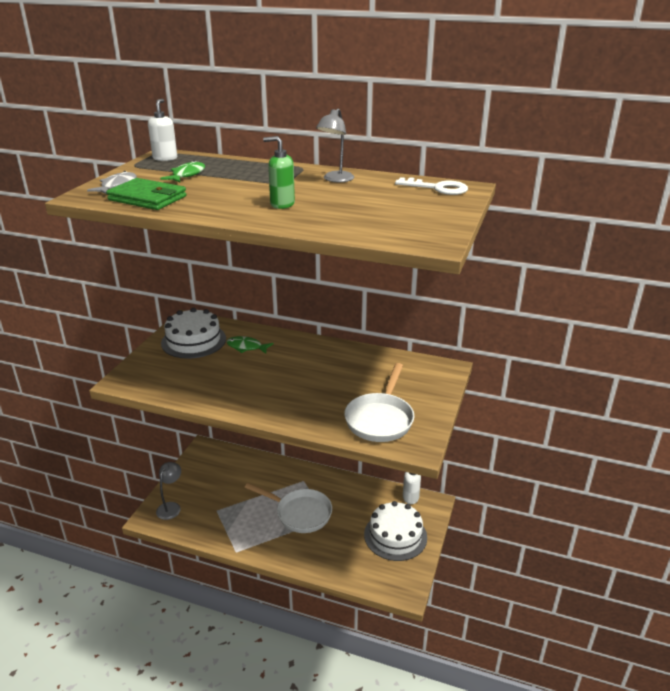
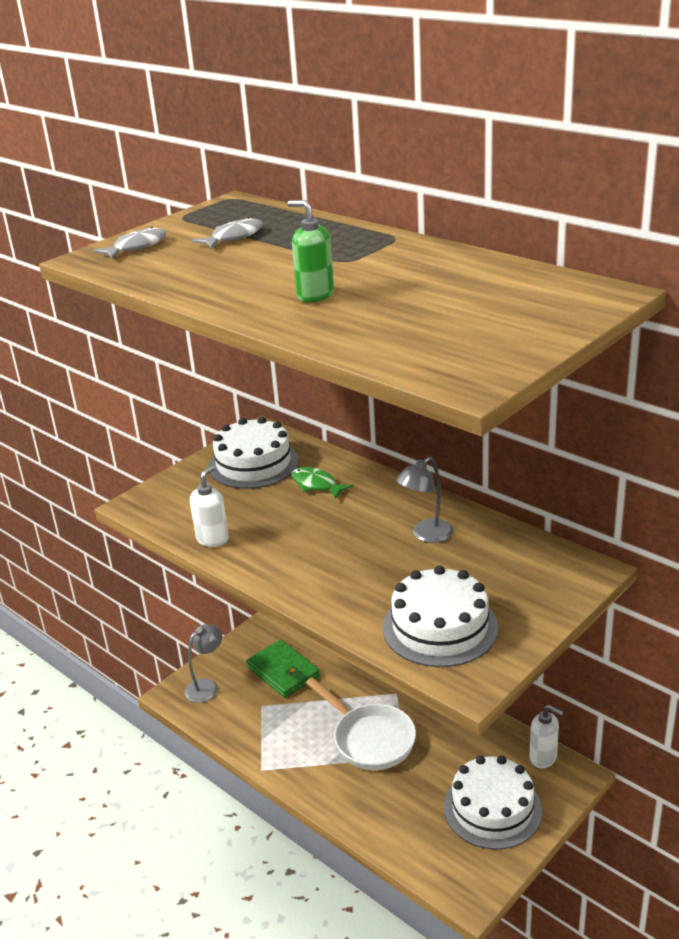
camera: 25 degrees right, 0 degrees up
green wallet [106,178,187,210] -> green wallet moved to [246,640,320,698]
white soap dispenser [148,99,177,161] -> white soap dispenser moved to [190,465,229,547]
green fish [160,161,205,182] -> grey fish [191,217,263,249]
grey lamp [316,108,354,182] -> grey lamp moved to [396,457,454,543]
white pan [344,363,414,442] -> white cake [383,565,498,667]
white key [395,177,468,195] -> none

